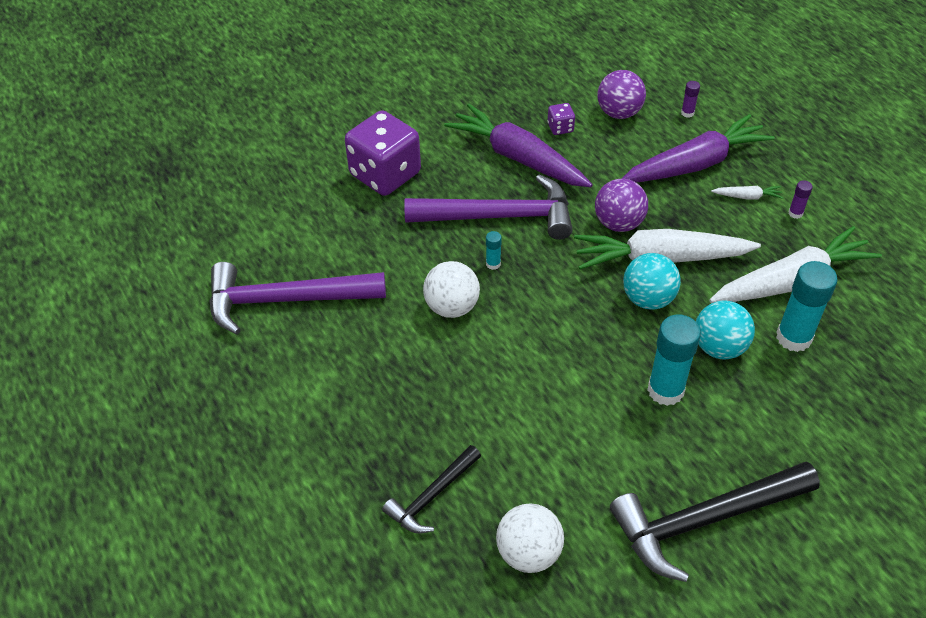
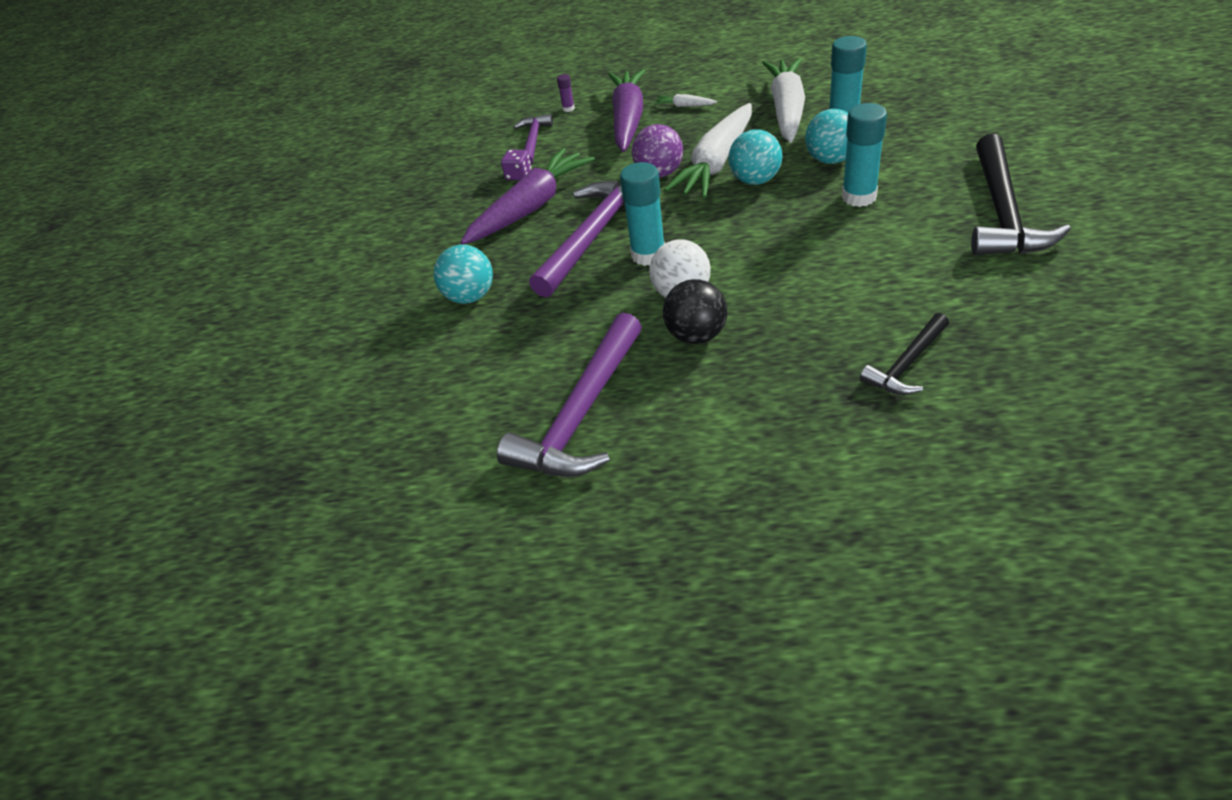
camera: 55 degrees left, 5 degrees down
purple dice [345,110,421,196] -> turquoise ball [433,245,493,304]
black hammer [382,445,481,534] -> black hammer turned 60 degrees clockwise [860,313,949,395]
purple carrot [444,104,593,187] -> purple carrot turned 150 degrees clockwise [460,148,595,245]
turquoise glue stick [486,231,502,270] -> turquoise glue stick [620,162,665,266], size x2.23
white ball [496,503,564,573] -> none
purple ball [597,70,646,119] -> purple hammer [514,114,553,165]
white carrot [711,186,784,199] -> white carrot turned 105 degrees counterclockwise [654,94,717,107]
purple glue stick [788,180,813,219] -> none
none -> black ball [663,279,728,344]

